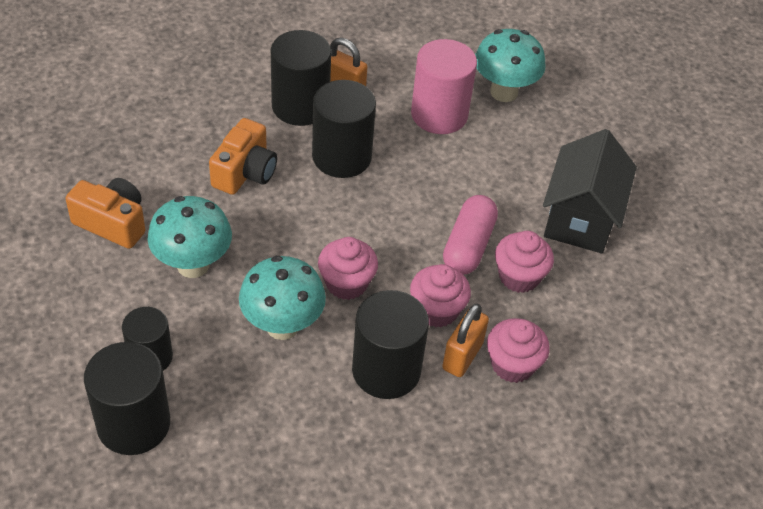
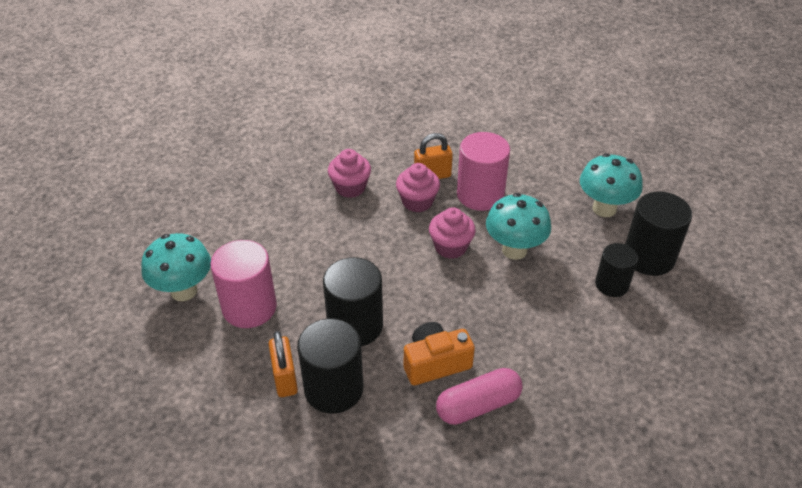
camera: 130 degrees left, 5 degrees down
orange camera [66,178,145,249] -> none
turquoise mushroom [147,196,232,278] -> turquoise mushroom moved to [580,153,643,217]
black cylinder [352,290,429,399] -> pink cylinder [457,132,510,211]
pink capsule [443,195,498,275] -> pink capsule moved to [436,368,523,425]
pink cupcake [487,318,550,383] -> none
black house [543,129,637,253] -> none

